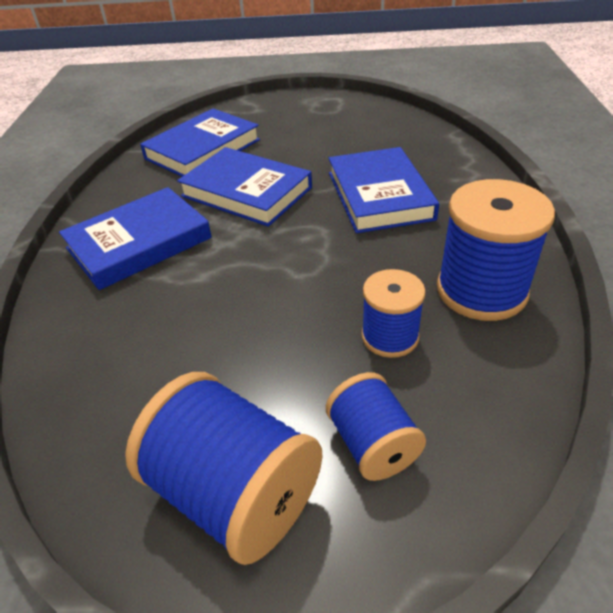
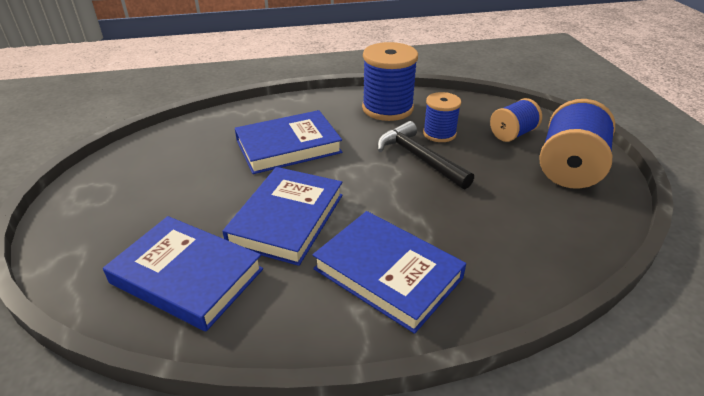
camera: 105 degrees left, 5 degrees down
none -> black hammer [377,121,474,189]

